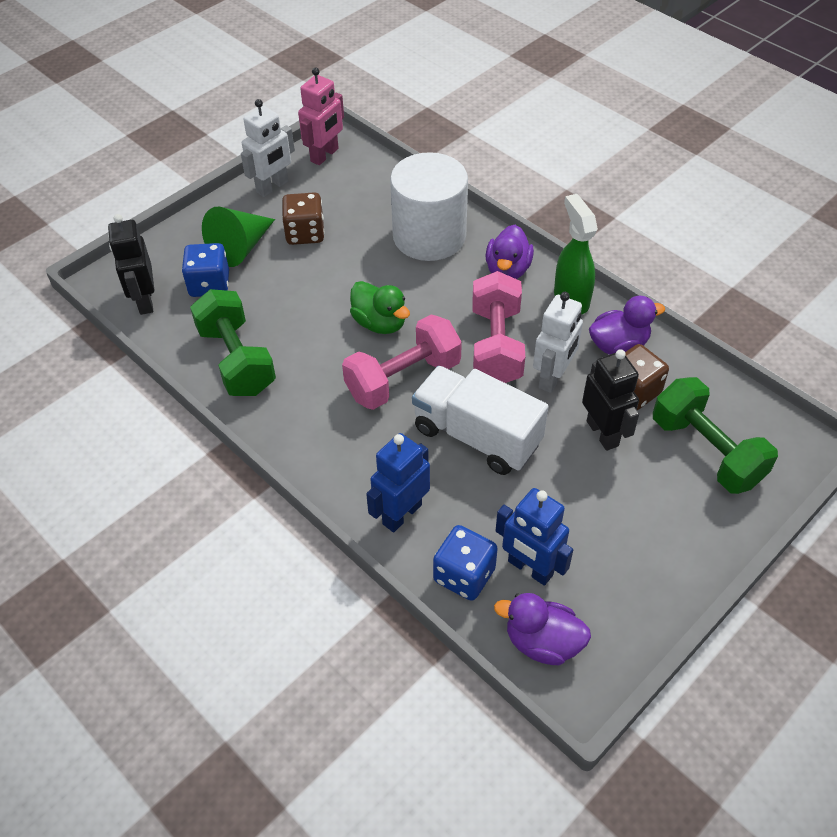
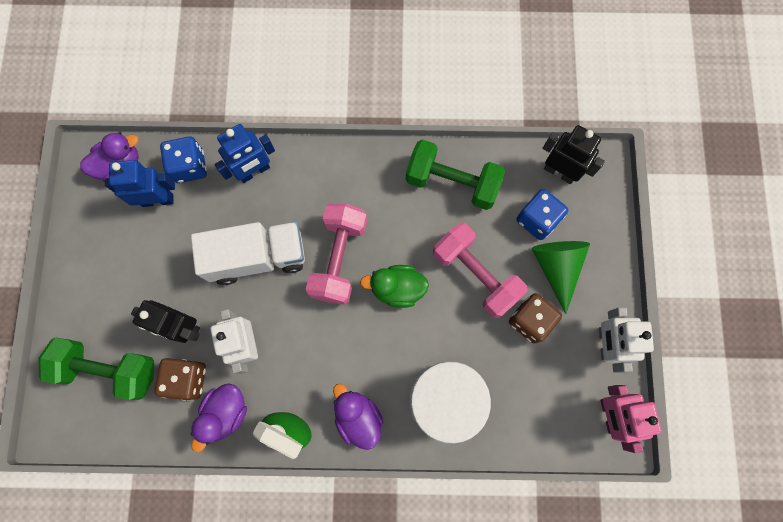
camera: 135 degrees right, 25 degrees up
blue robot [366,433,430,532] -> blue robot turned 60 degrees clockwise [215,124,275,183]
pink dumbbell [472,271,525,383] -> pink dumbbell moved to [433,223,528,318]

